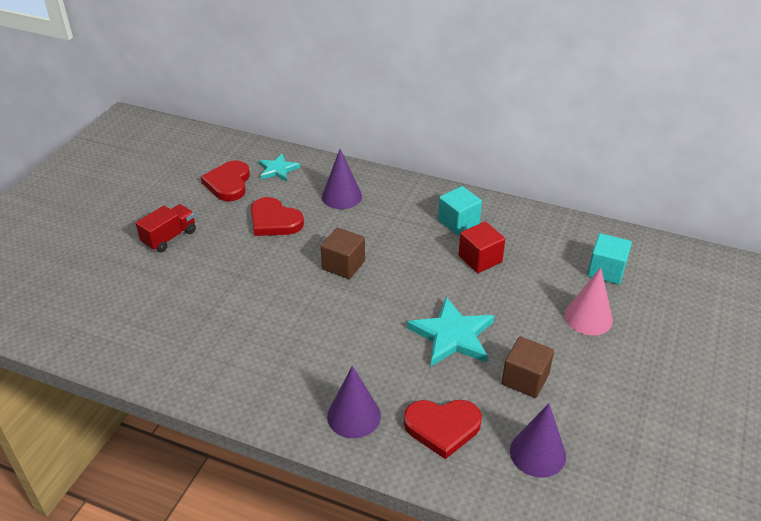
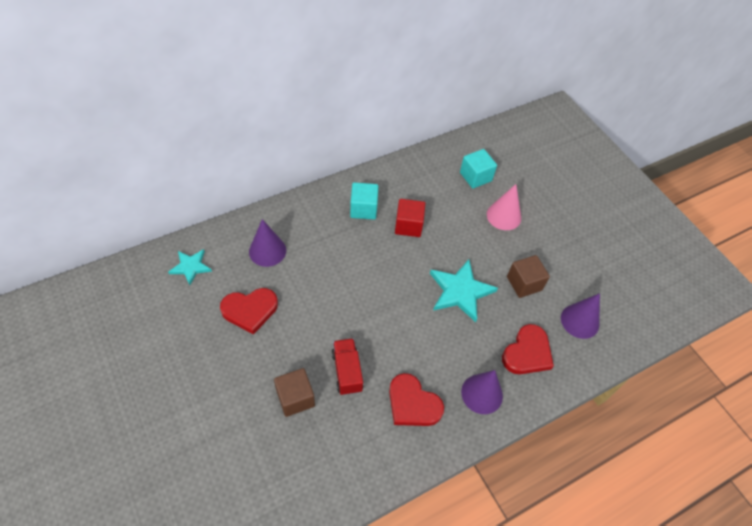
camera: 55 degrees left, 15 degrees up
red truck [136,204,196,252] -> red truck moved to [331,338,364,395]
red heart [201,160,250,201] -> red heart moved to [389,373,444,426]
brown cube [321,228,365,279] -> brown cube moved to [274,368,315,417]

